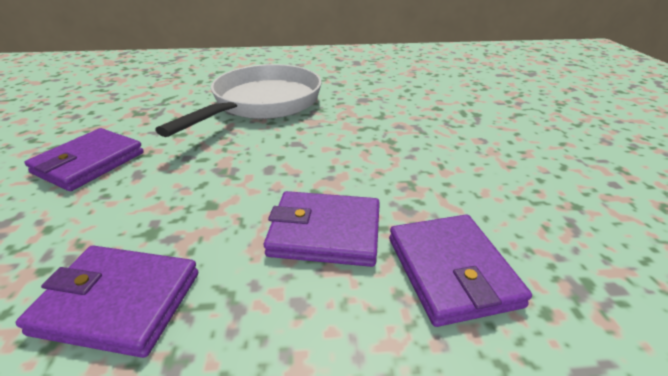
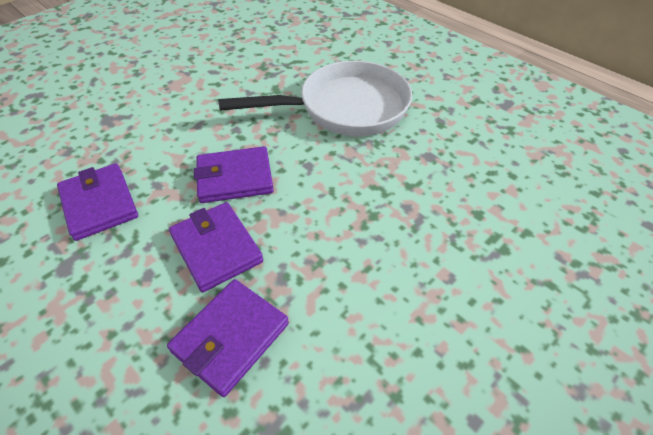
camera: 50 degrees right, 15 degrees up
purple wallet [24,128,144,191] -> purple wallet moved to [194,146,274,203]

